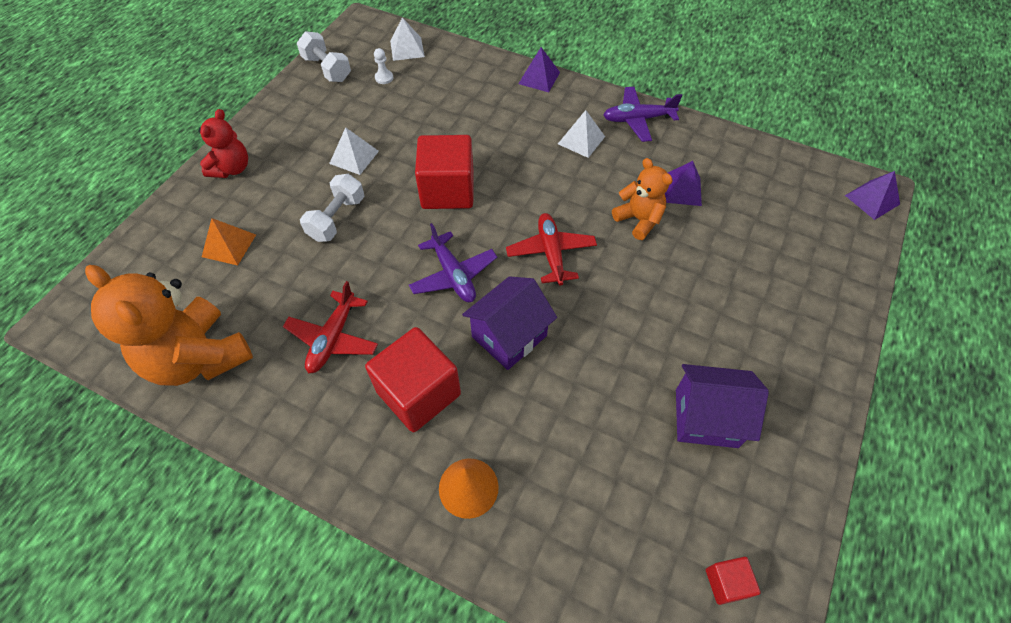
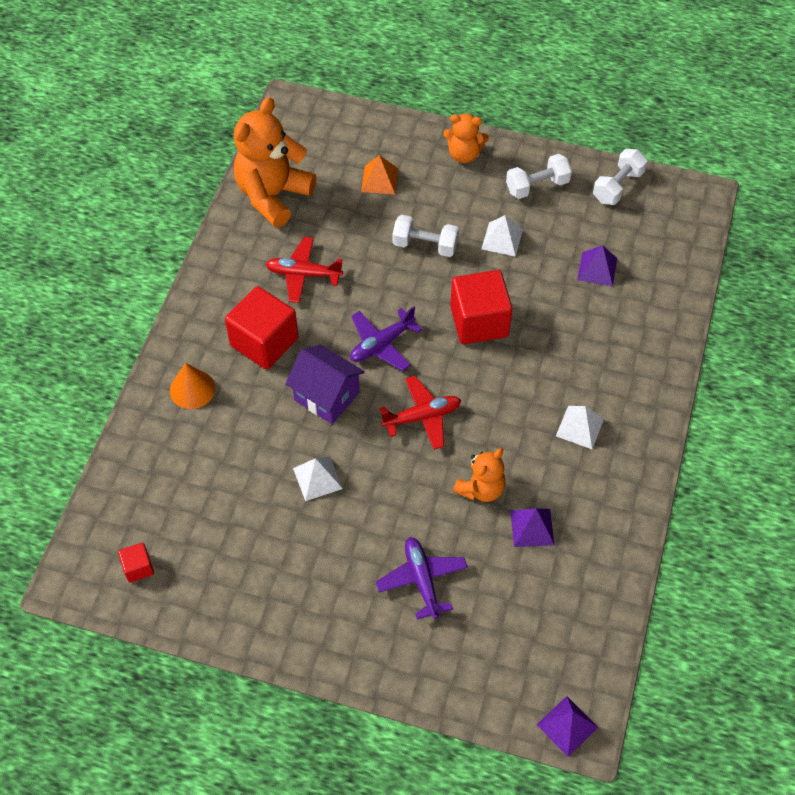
camera: 80 degrees right, 0 degrees up
red teddy bear [198,109,248,178] -> orange teddy bear [443,114,489,163]
white pawn [374,48,393,84] -> none
white pyramid [390,17,425,61] -> white pyramid moved to [293,456,343,501]
purple pyramid [518,47,560,92] -> purple pyramid moved to [577,245,617,286]
purple plane [604,87,682,142] -> purple plane moved to [376,537,468,619]
purple house [676,364,769,448] -> none
none -> white dumbbell [506,154,572,199]

